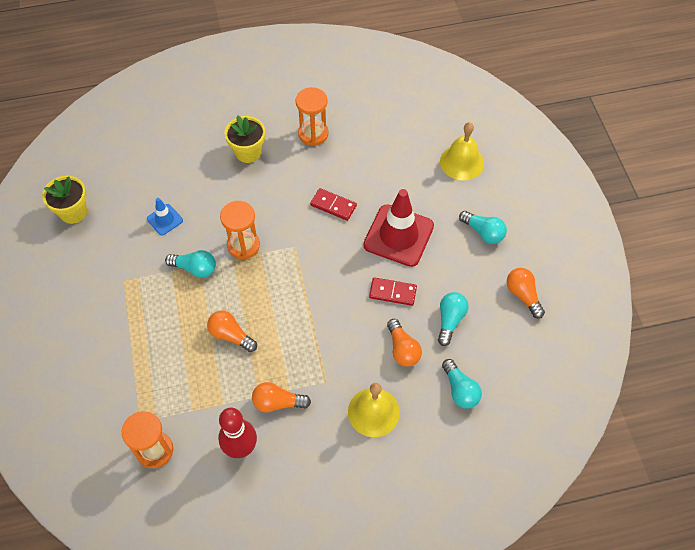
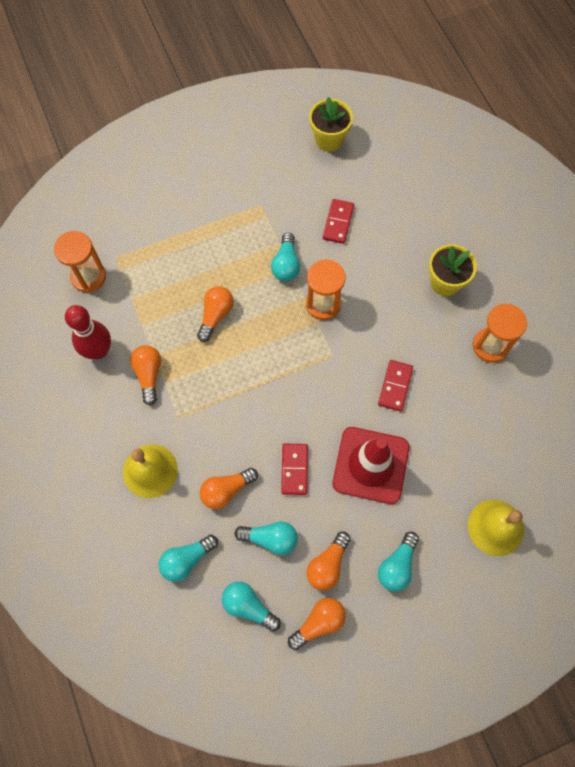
camera: 80 degrees right, 10 degrees up
blue traffic cone [147,198,183,235] -> red domino [323,199,354,244]
none -> turquoise light bulb [222,582,281,632]
none -> orange light bulb [306,532,351,591]

